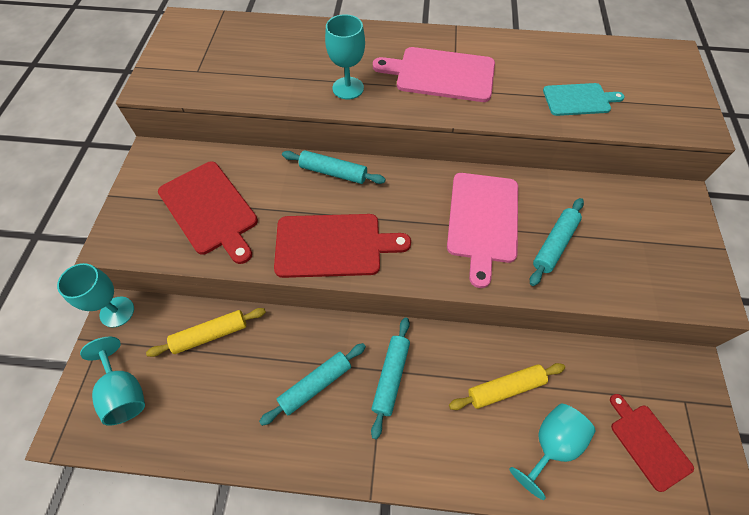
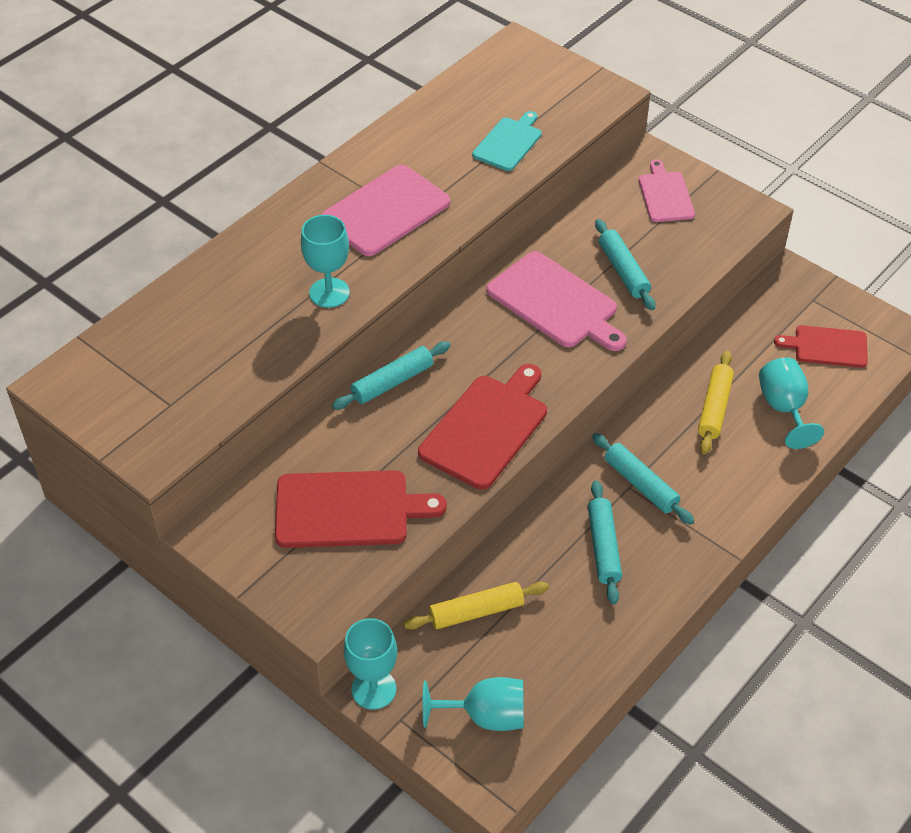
camera: 55 degrees left, 10 degrees down
yellow rolling pin [146,308,266,357] -> yellow rolling pin turned 60 degrees clockwise [403,582,549,630]
none -> pink cutting board [639,160,695,222]

